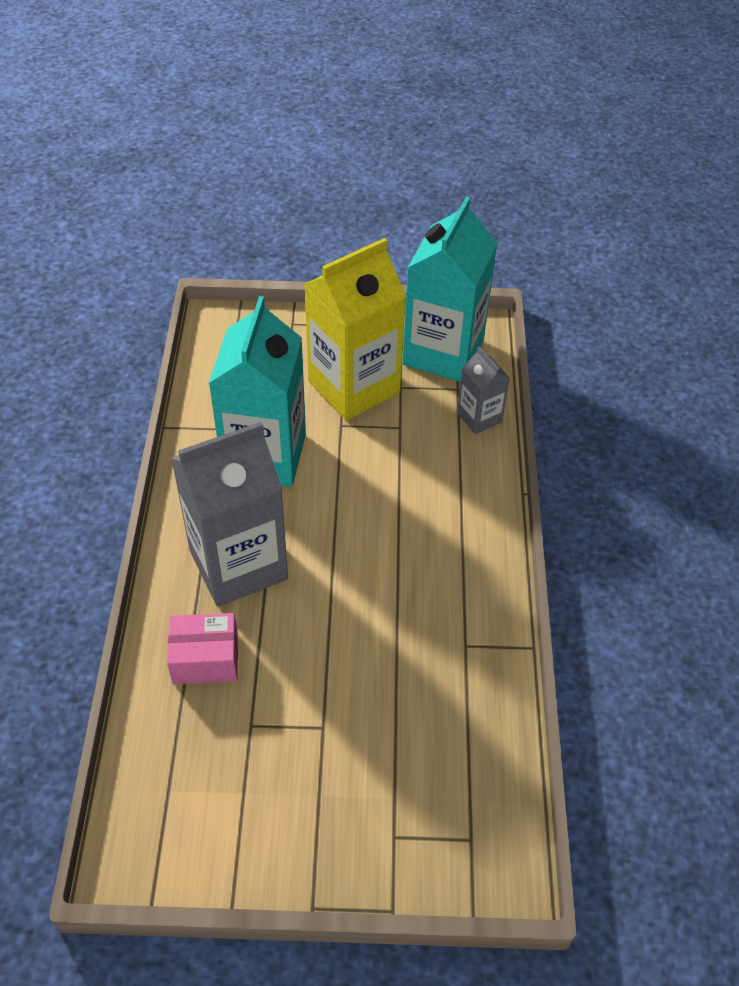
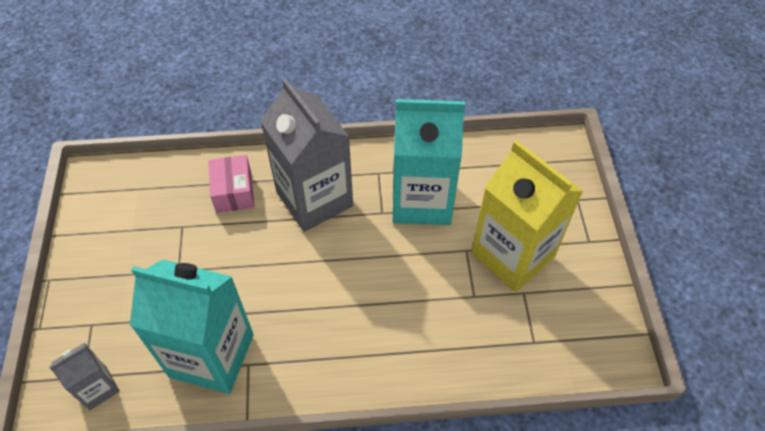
camera: 85 degrees right, 5 degrees up
turquoise carton [402,197,497,382] -> turquoise carton moved to [130,259,254,394]
grey carton [457,347,510,434] -> grey carton moved to [49,342,120,410]

